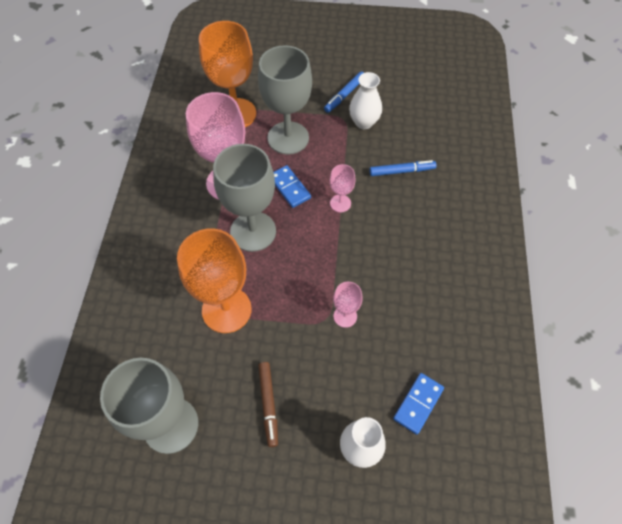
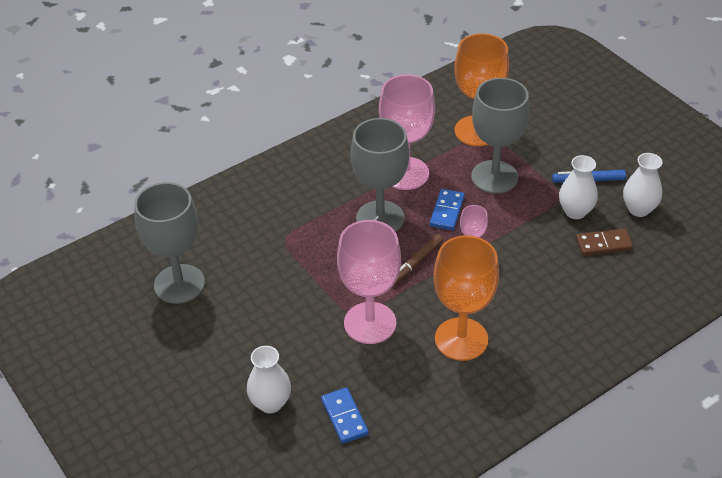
camera: 50 degrees right, 15 degrees down
orange goblet [177,228,252,333] -> orange goblet moved to [433,235,499,361]
brown marker [258,362,278,447] -> brown marker moved to [394,234,443,285]
pink goblet [333,282,363,328] -> pink goblet [337,220,401,344], size x2.10
blue marker [369,160,436,176] -> none
blue domino [393,373,444,435] -> blue domino turned 75 degrees clockwise [321,387,369,444]
none -> brown domino [576,228,633,256]
none -> white vase [623,153,662,217]

